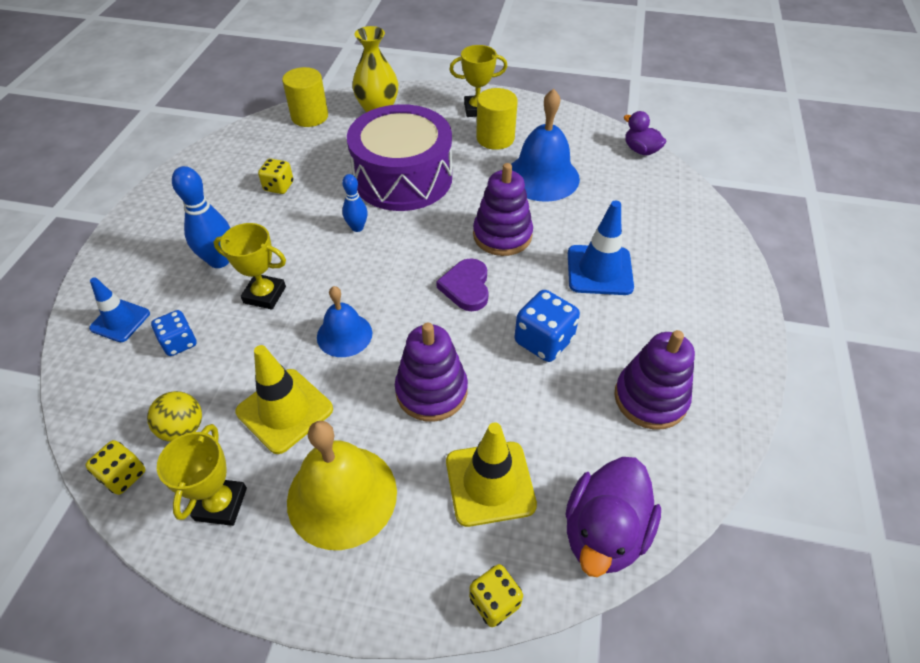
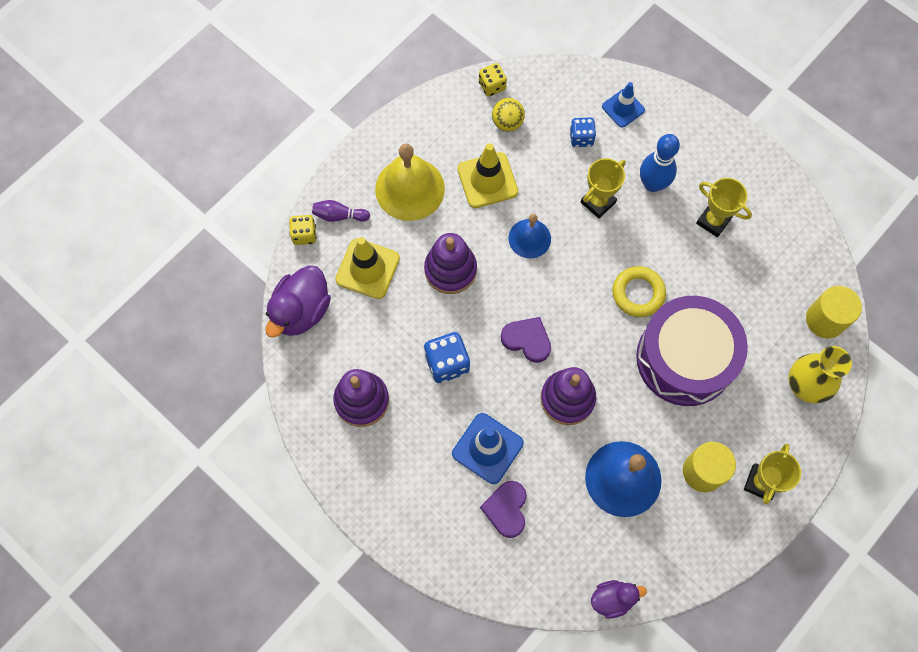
camera: 120 degrees right, 20 degrees up
yellow trophy [157,424,247,526] -> yellow trophy moved to [696,178,752,237]
yellow dice [258,158,294,194] -> none
blue bowling pin [342,174,368,232] -> yellow ring [612,266,666,317]
purple duck [565,457,661,577] -> purple duck turned 120 degrees counterclockwise [266,265,331,338]
none -> purple bowling pin [312,200,370,222]
none -> purple heart [480,481,527,538]

